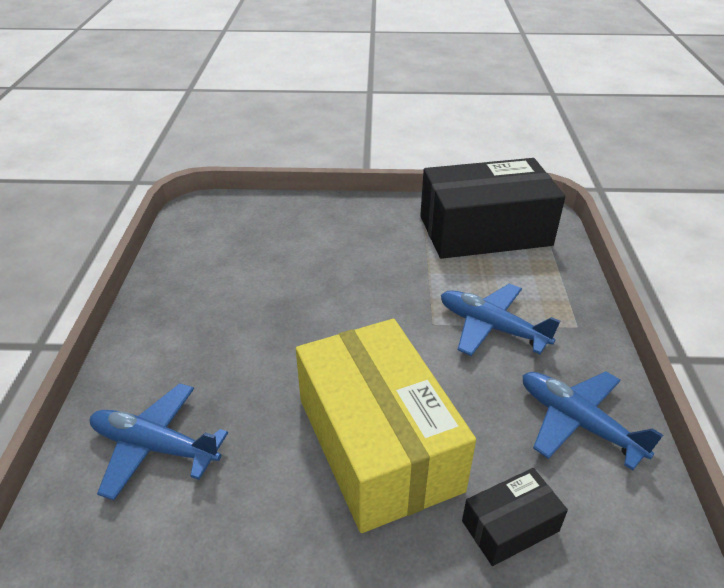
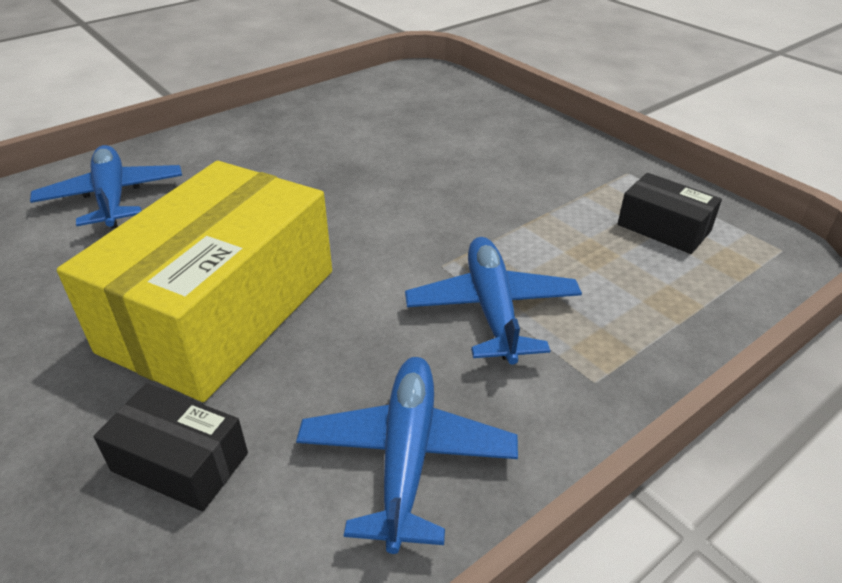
camera: 50 degrees right, 0 degrees up
black box [420,158,565,259] -> black box [618,173,722,254], size x0.44

